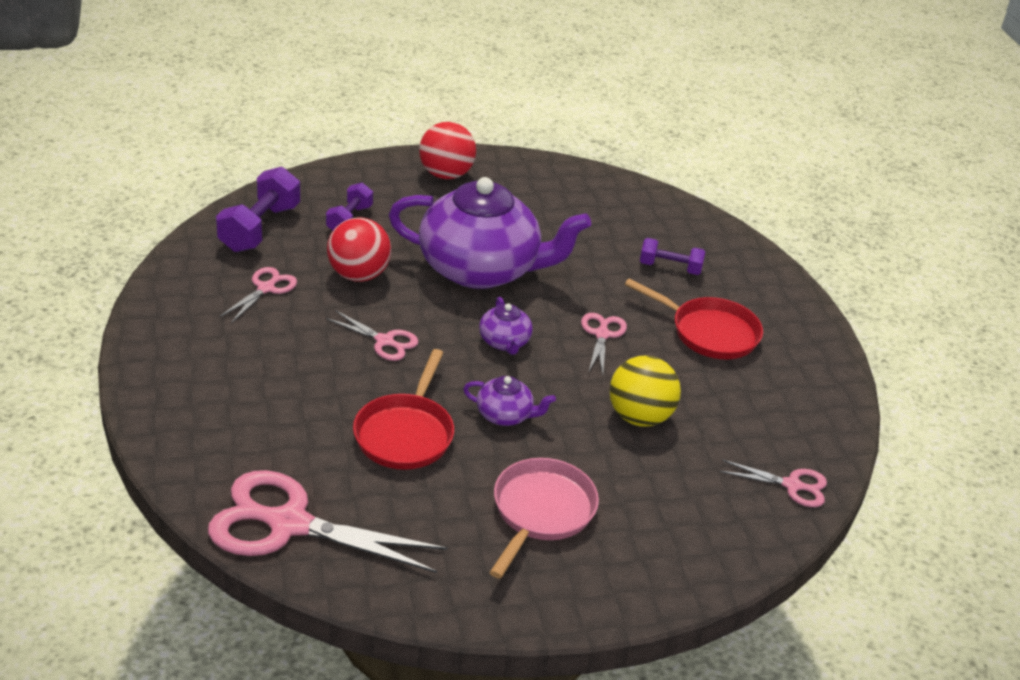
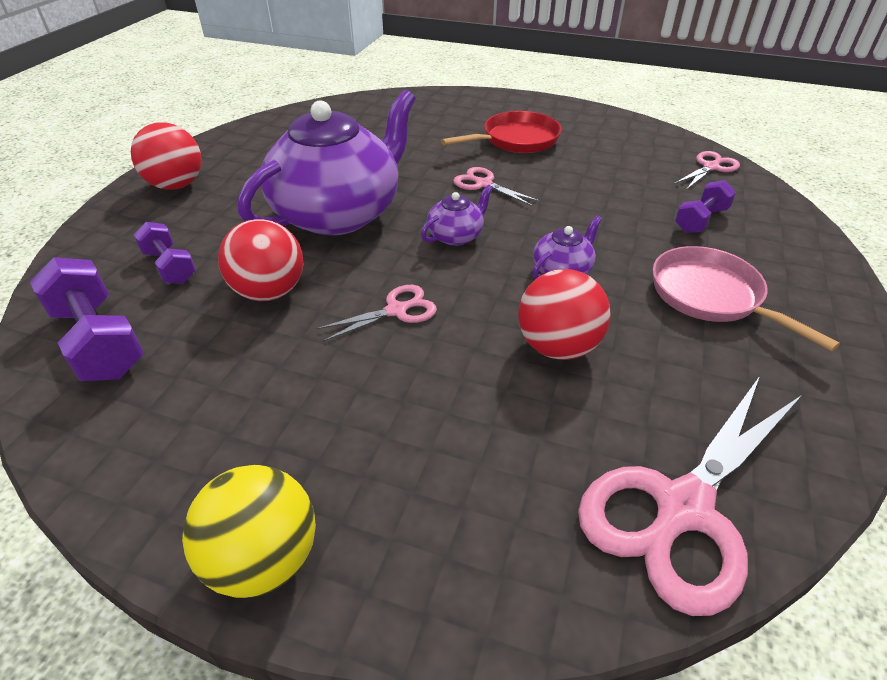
camera: 55 degrees left, 5 degrees up
pink scissors [219,267,297,323] -> none
red pan [353,349,454,470] -> red ball [518,269,611,360]
purple teapot [479,297,533,355] -> purple teapot turned 60 degrees counterclockwise [421,185,493,246]
yellow ball [610,355,681,427] -> yellow ball moved to [182,465,316,598]
purple dumbbell [640,238,705,275] -> purple dumbbell moved to [675,180,736,233]

